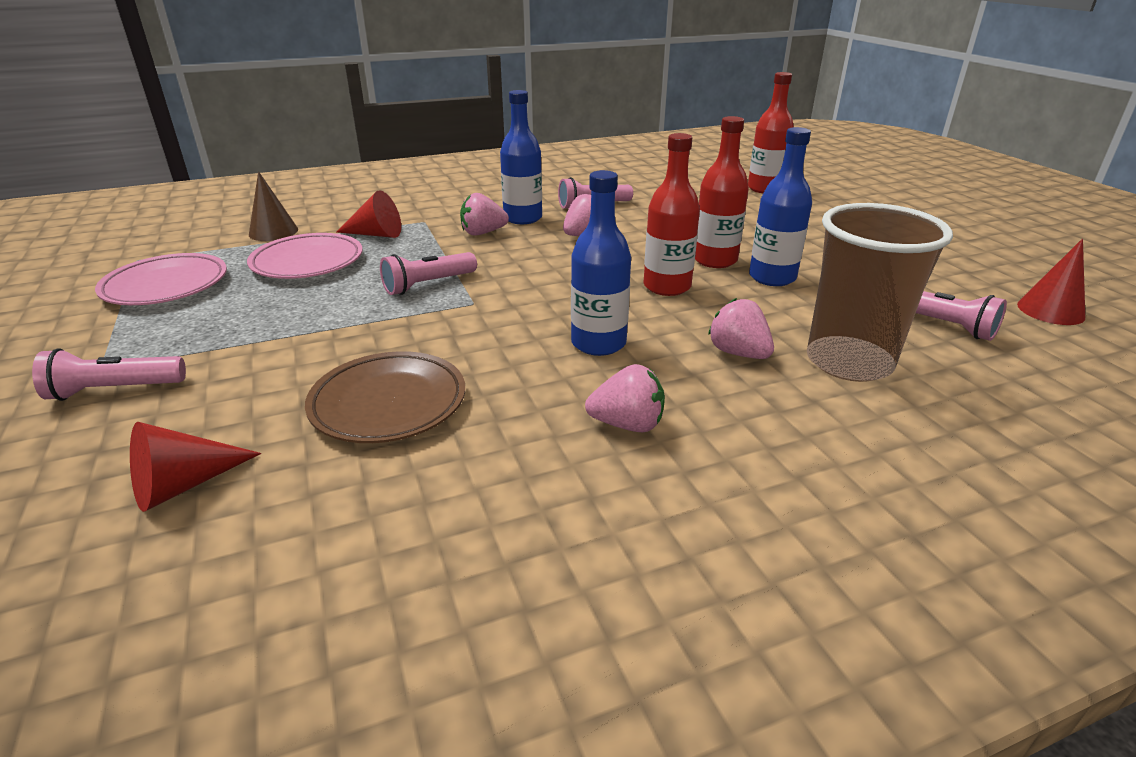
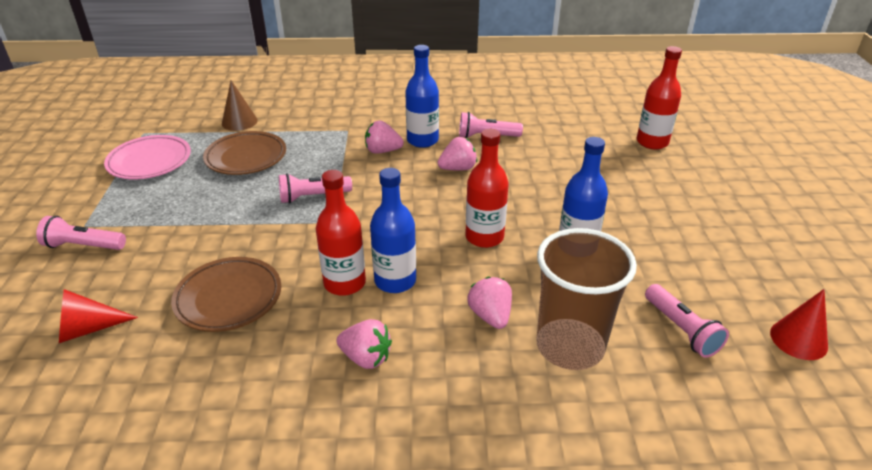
camera: 20 degrees right, 5 degrees up
pink plate [247,233,363,279] -> brown plate [203,131,286,175]
red cone [336,190,401,238] -> none
red bottle [695,116,749,268] -> red bottle moved to [316,170,366,296]

